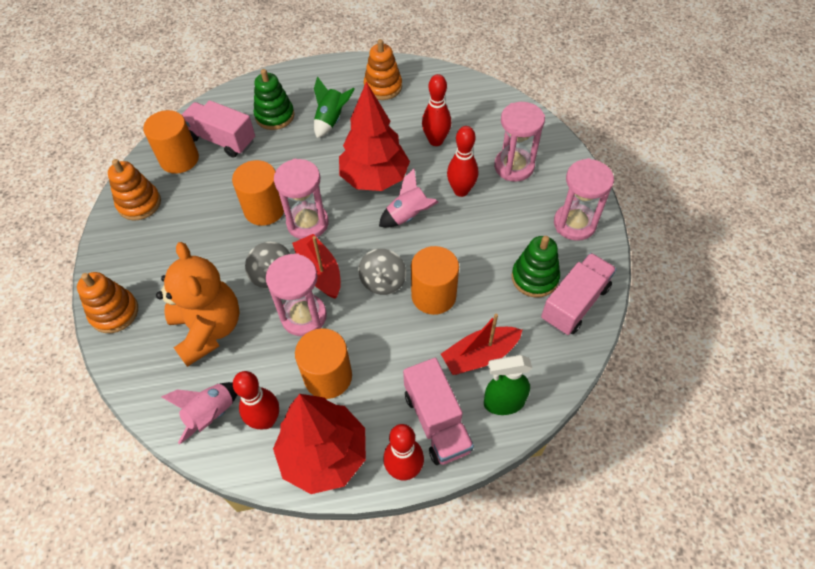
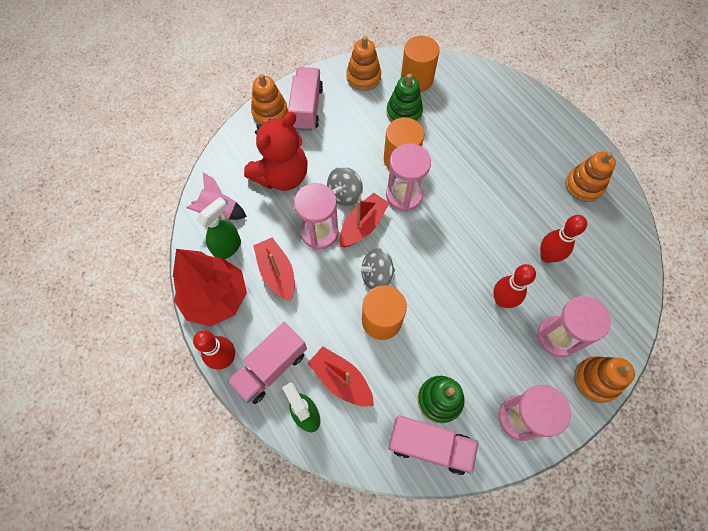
camera: 65 degrees right, 10 degrees up
orange teddy bear [156,242,240,367] -> red teddy bear [244,112,308,191]
pink truck [182,100,255,158] -> pink truck moved to [288,67,323,131]
red bowling pin [233,371,279,429] -> green spray bottle [197,197,241,259]
green stacking toy [254,69,294,130] -> green stacking toy moved to [386,74,423,122]
orange cylinder [295,328,352,399] -> red boat [253,237,295,301]
green rocket [314,76,355,138] -> none
red tree [339,81,410,191] -> none
pink rocket [379,169,438,228] -> none
none -> orange stacking toy [574,356,635,403]

